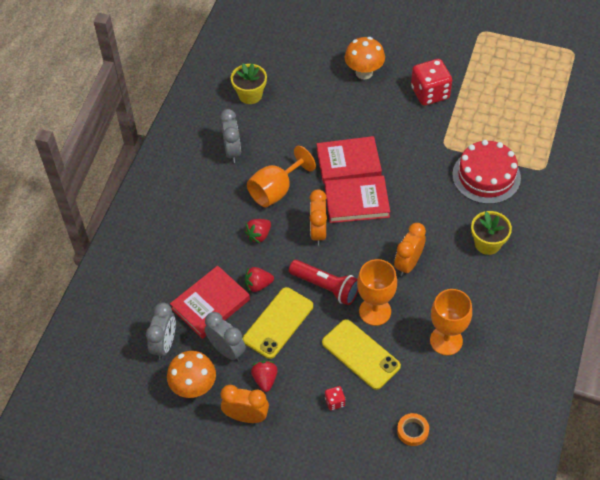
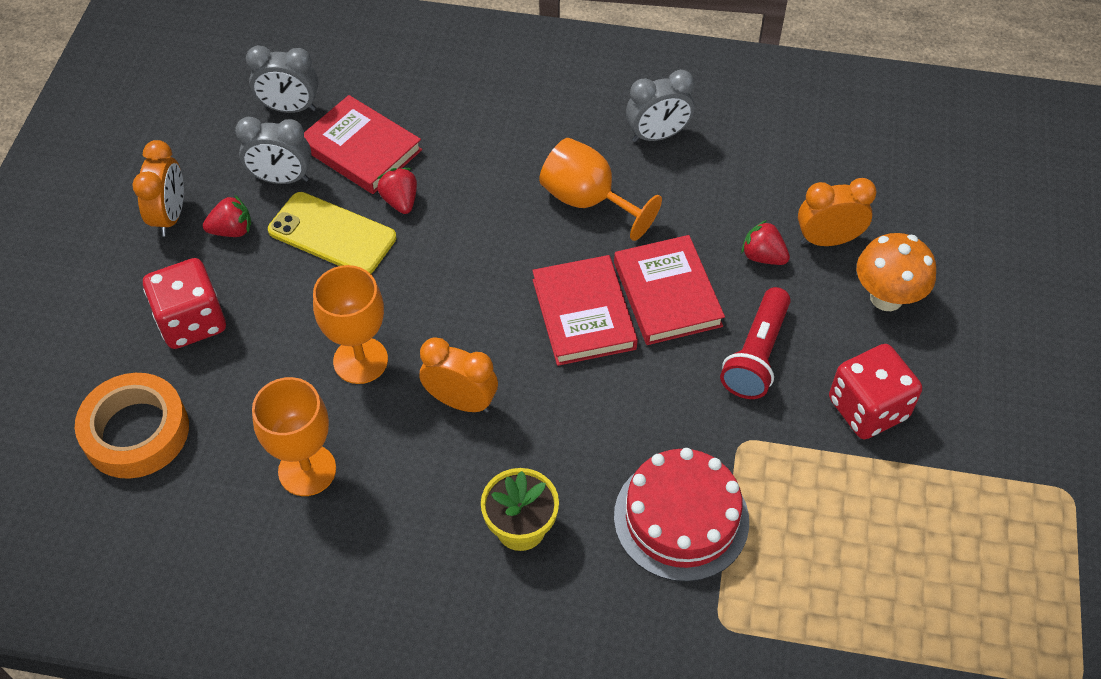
camera: 80 degrees right, 0 degrees up
orange mushroom [167,351,216,398] -> none
grey clock [205,312,246,361] -> grey clock turned 60 degrees clockwise [235,117,311,184]
yellow flower pot [231,63,267,104] -> none
red strawberry [244,219,271,244] -> red strawberry moved to [741,220,790,265]
red flashlight [289,260,358,305] -> red flashlight moved to [720,287,791,399]
orange clock [310,189,327,245] -> orange clock moved to [798,178,877,246]
yellow phone [322,319,401,390] -> none
red dice [325,386,345,410] -> red dice [143,258,226,349], size x2.23
orange tape [397,413,429,446] -> orange tape [75,373,189,479], size x2.01

